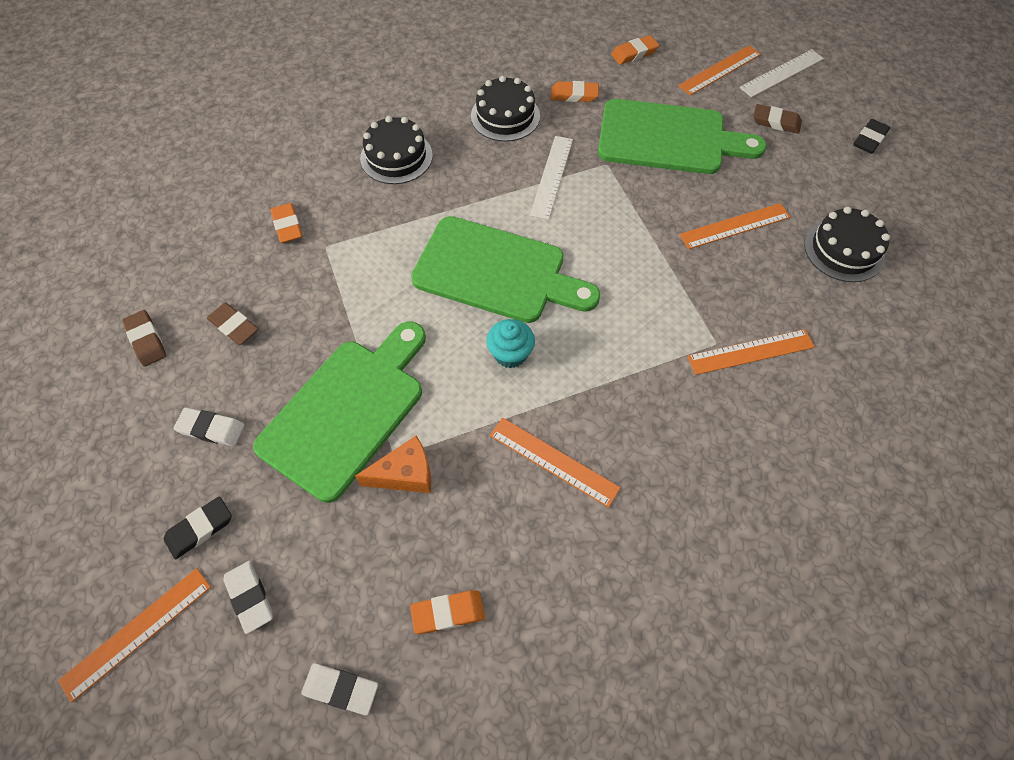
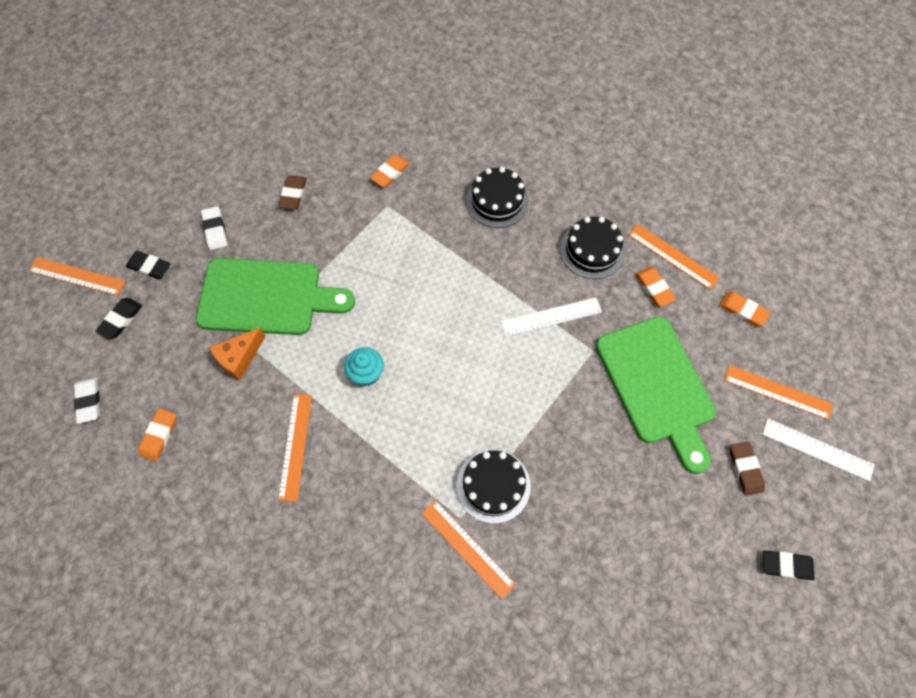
camera: 60 degrees right, 5 degrees up
brown eraser [122,310,167,367] -> none
white eraser [223,561,273,634] -> black eraser [96,298,142,339]
orange cheese [355,436,431,493] -> orange cheese turned 90 degrees clockwise [209,328,266,381]
orange eraser [410,590,485,634] -> orange eraser turned 60 degrees clockwise [138,408,176,461]
green cutting board [411,216,600,323] -> none
orange ruler [679,203,791,249] -> orange ruler moved to [628,224,719,290]
black cake [804,207,890,282] -> black cake moved to [456,449,531,524]

